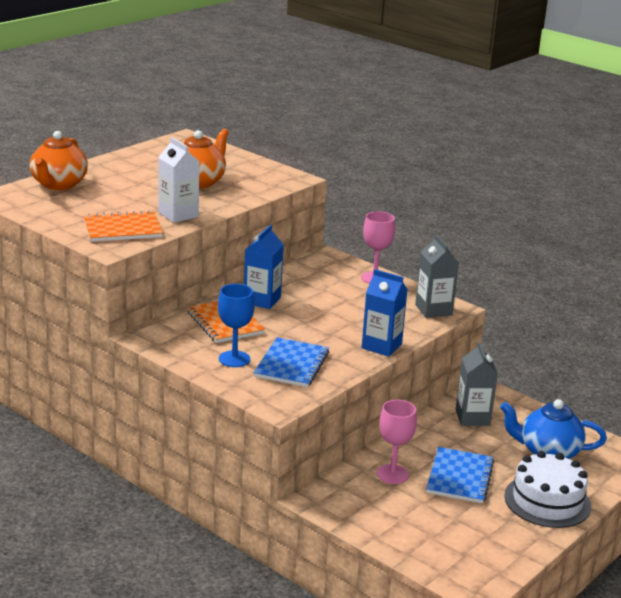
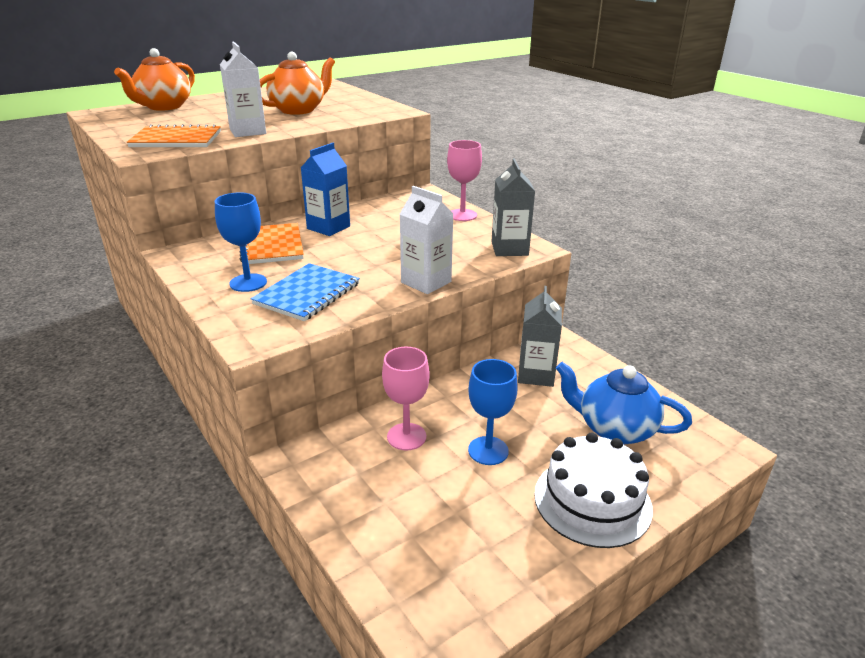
camera: 15 degrees right, 5 degrees up
blue carton [362,269,408,357] -> white carton [400,186,454,294]
blue notebook [426,447,494,503] -> blue goblet [468,359,517,465]

